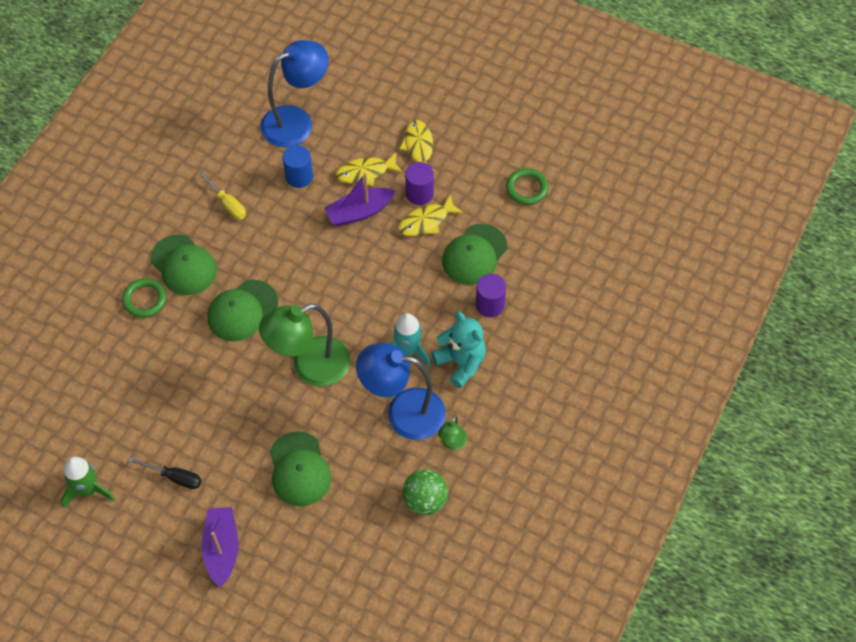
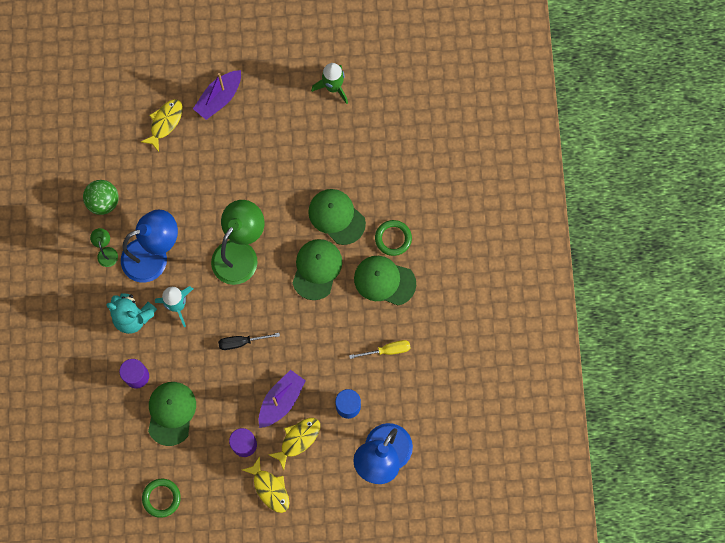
camera: 150 degrees right, 15 degrees up
black screwdriver [128,457,202,489] -> black screwdriver moved to [218,333,280,350]
yellow screwdriver [199,172,246,220] -> yellow screwdriver turned 150 degrees clockwise [349,340,410,359]
purple boat [202,507,239,588] -> purple boat turned 75 degrees clockwise [193,70,241,120]
green cap [270,431,331,507] -> green cap moved to [308,189,366,245]
yellow fish [398,194,464,236] -> yellow fish moved to [141,99,183,152]

